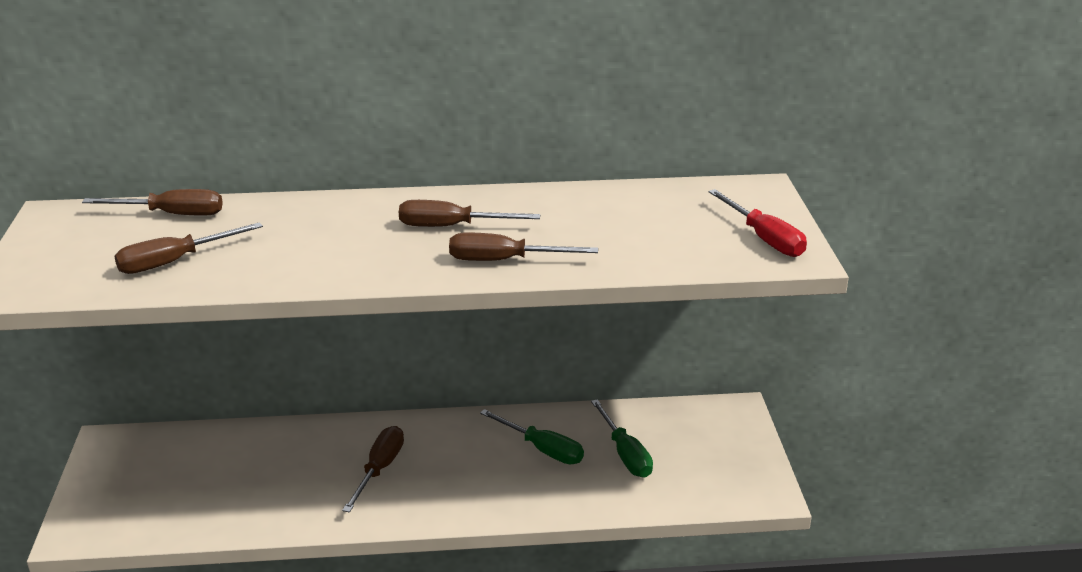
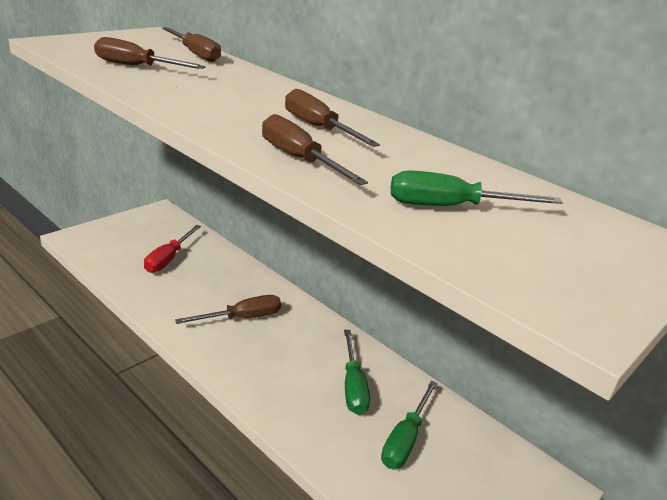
camera: 45 degrees right, 0 degrees up
red screwdriver [708,189,807,257] -> red screwdriver moved to [144,225,201,273]
none -> green screwdriver [391,170,563,206]

